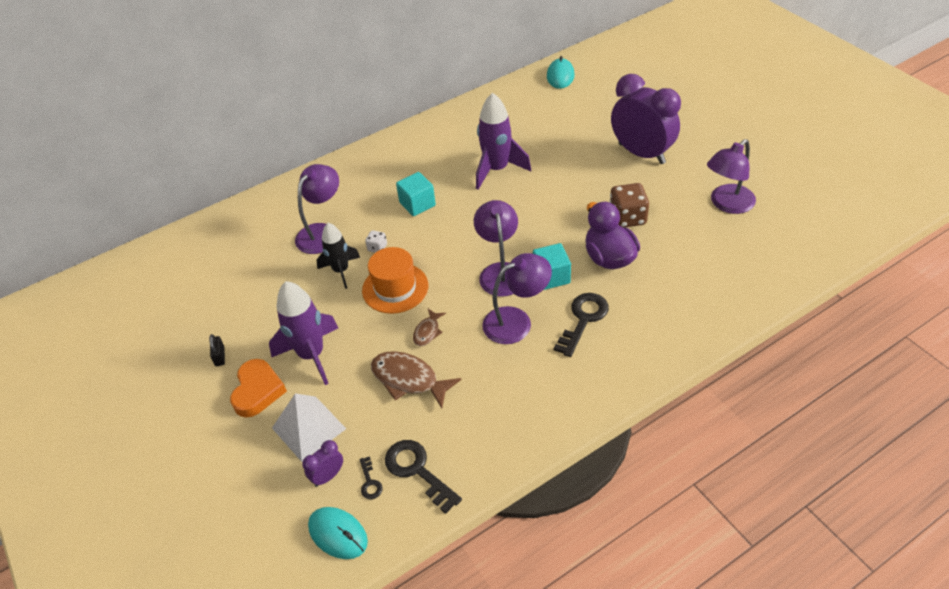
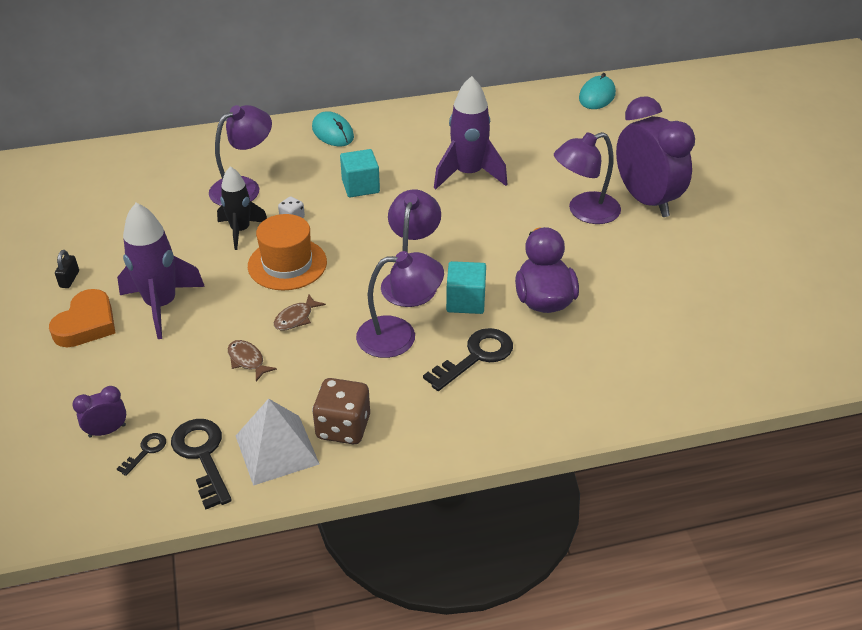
camera: 15 degrees right, 5 degrees down
white pyramid [272,393,346,462] -> white pyramid moved to [236,398,319,486]
turquoise mouse [308,507,368,559] -> turquoise mouse moved to [312,111,354,146]
black key [359,456,383,499] -> black key turned 150 degrees counterclockwise [117,433,166,476]
brown fish [371,351,461,408] -> brown fish [228,340,277,381], size x0.55
brown dice [610,183,649,227] -> brown dice moved to [312,378,370,444]
purple lamp [707,139,756,214] -> purple lamp moved to [554,132,621,224]

